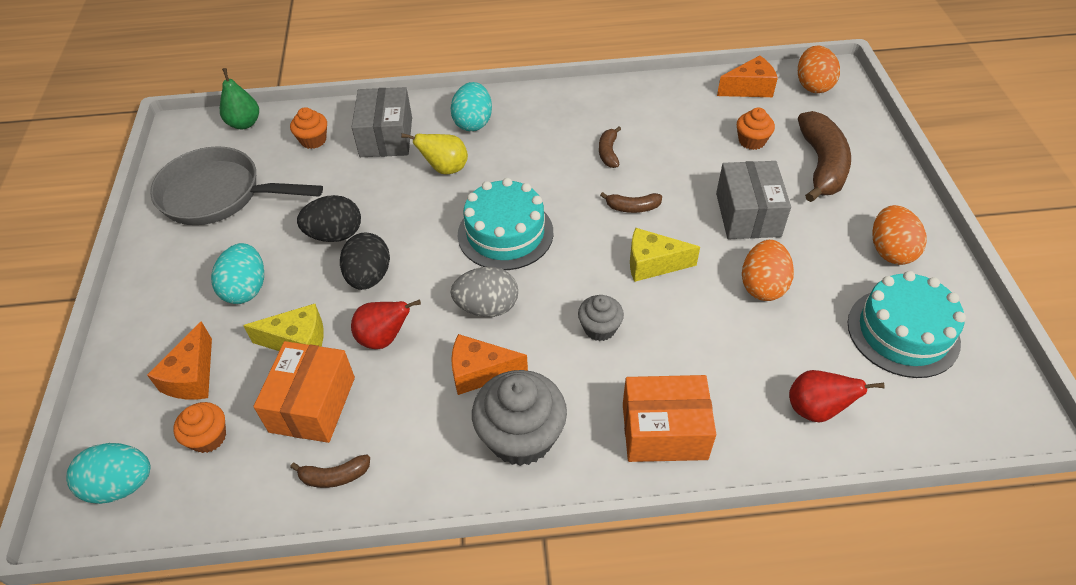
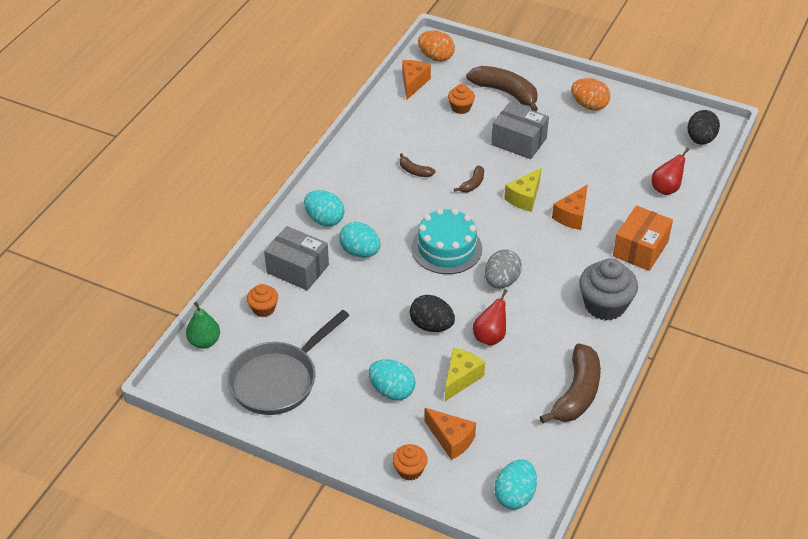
camera: 60 degrees left, 5 degrees down
orange cupcake [173,402,226,453] -> orange cupcake moved to [392,444,428,481]
orange box [253,341,355,443] -> none
brown banana [290,455,370,488] -> brown banana [540,343,601,424], size x2.09
black egg [297,195,361,242] -> black egg moved to [688,110,720,145]
yellow pear [401,133,468,174] -> turquoise egg [339,222,381,257]
orange cheese [451,334,528,395] -> orange cheese moved to [552,184,588,230]
grey cupcake [578,295,624,341] -> none
orange egg [742,240,794,301] -> none
turquoise cake [848,271,966,378] -> none

